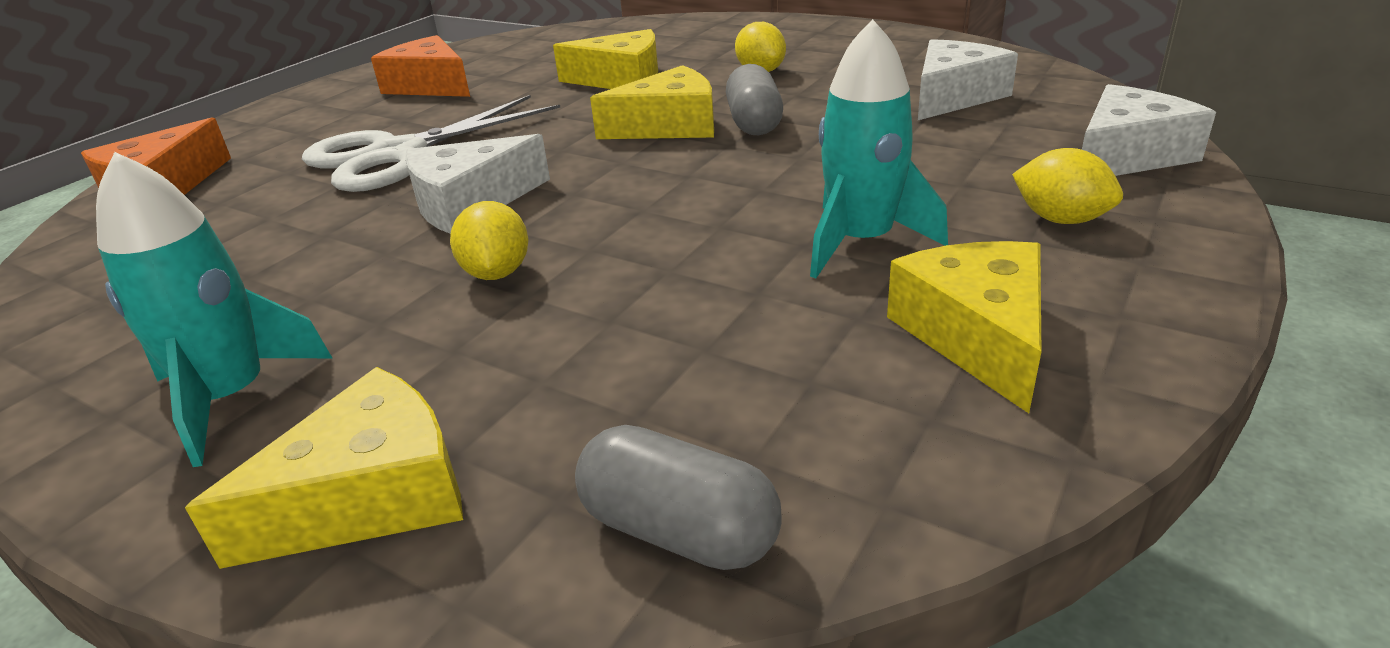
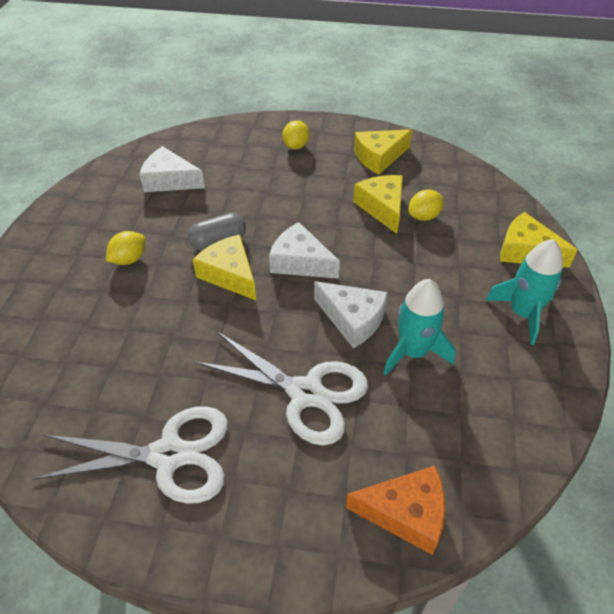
camera: 115 degrees left, 15 degrees up
orange cheese [371,35,470,97] -> white scissors [32,406,228,504]
yellow lemon [450,201,529,280] -> yellow lemon moved to [408,190,444,221]
yellow cheese [553,29,658,89] -> yellow cheese moved to [353,175,403,234]
grey capsule [575,425,782,570] -> none
turquoise rocket [810,19,948,278] -> turquoise rocket moved to [383,279,455,375]
white cheese [1082,84,1216,176] -> white cheese moved to [269,222,340,279]

